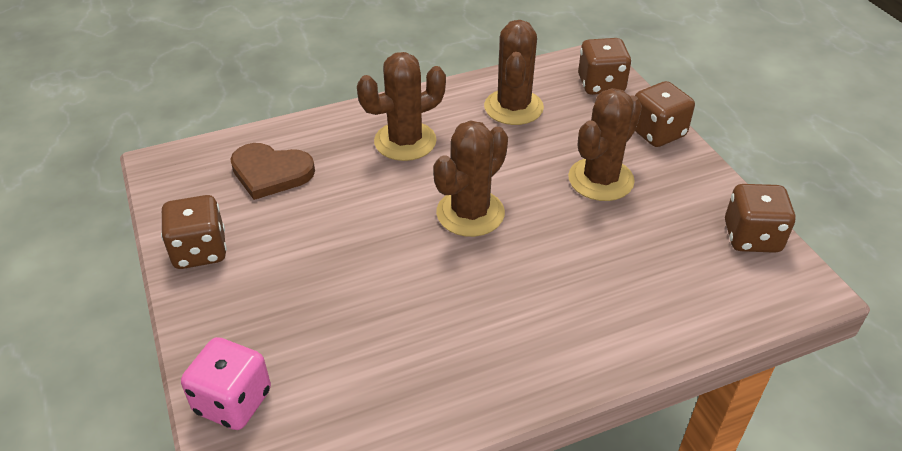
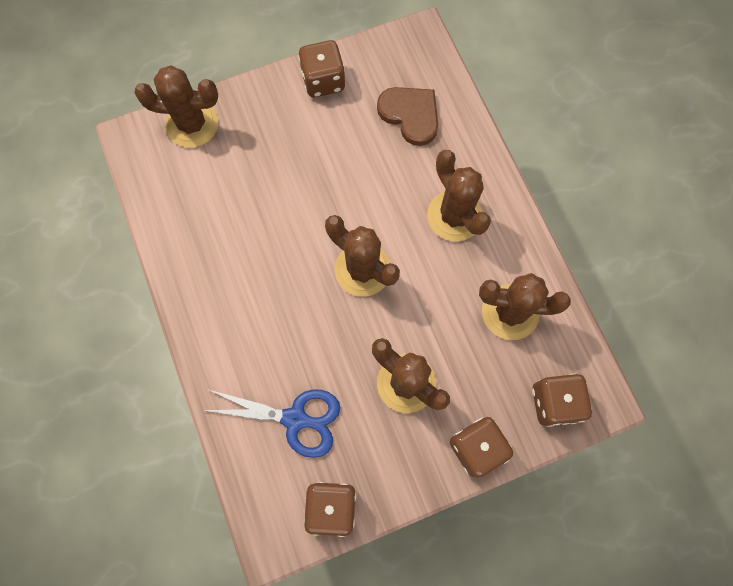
camera: 90 degrees right, 30 degrees up
pink dice [181,337,271,430] -> brown cactus [134,66,218,148]
brown heart [230,143,315,200] -> brown heart turned 120 degrees clockwise [377,87,438,146]
none -> blue scissors [203,390,340,458]

